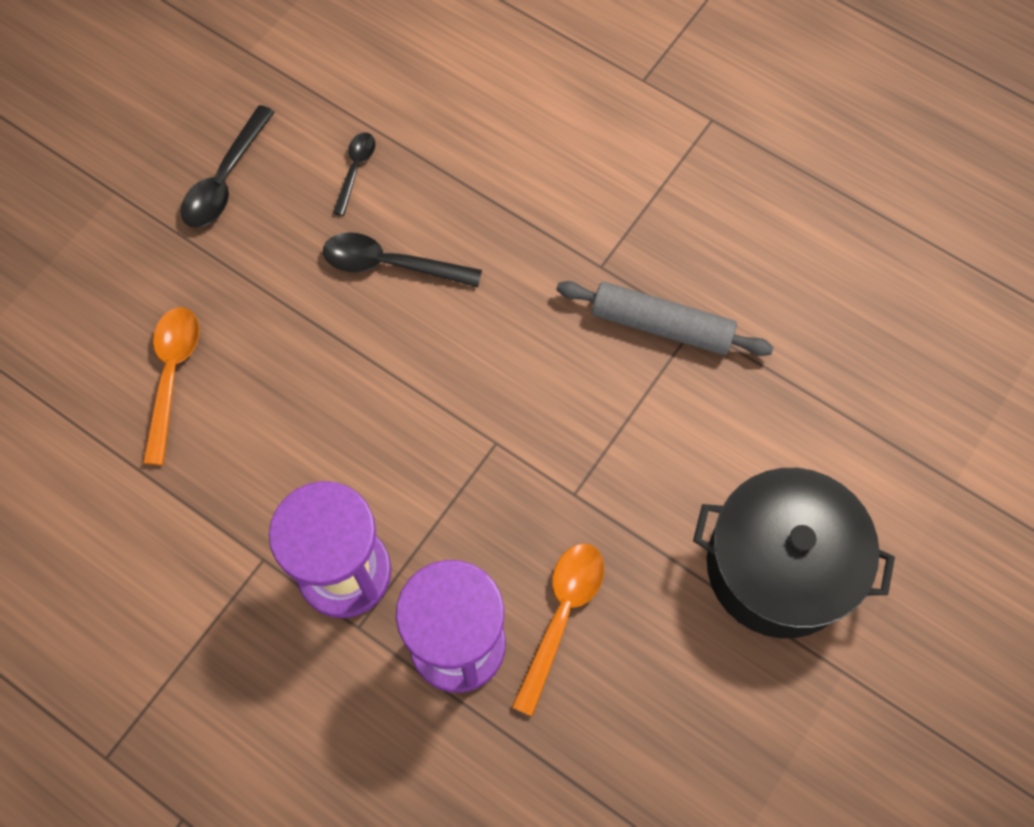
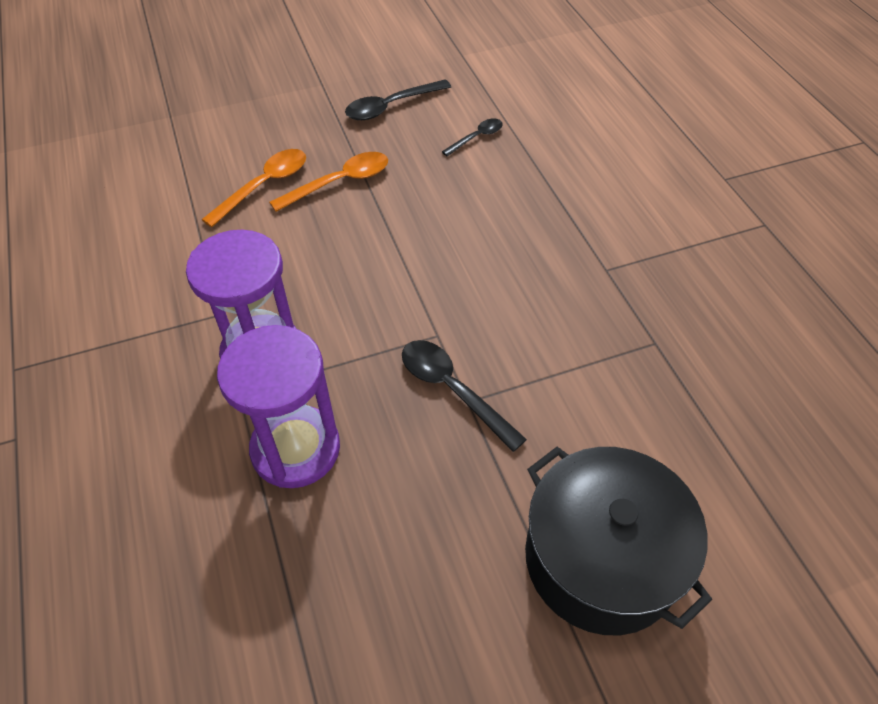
camera: 35 degrees right, 15 degrees down
black spoon [323,232,482,287] -> black spoon moved to [402,340,527,452]
orange spoon [512,543,604,717] -> orange spoon moved to [269,152,388,212]
grey rolling pin [556,281,774,356] -> none

